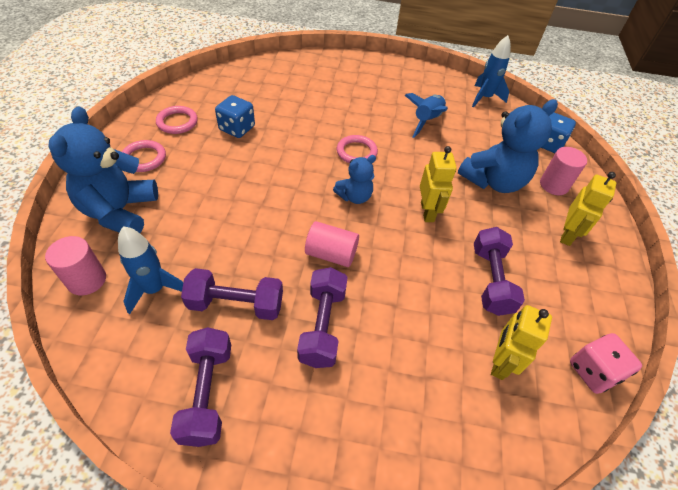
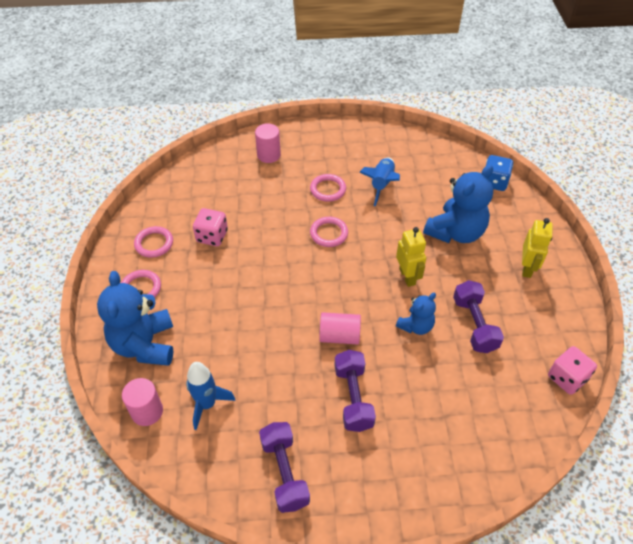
camera: 10 degrees left, 0 degrees up
purple dumbbell [181,268,283,320] -> none
blue dice [215,95,255,138] -> pink dice [193,208,228,246]
blue teddy bear [333,155,376,204] -> blue teddy bear moved to [396,293,436,335]
blue rocket [472,35,511,107] -> none
yellow robot [491,305,552,380] -> none
pink cylinder [540,147,587,195] -> pink cylinder moved to [255,123,281,163]
none -> pink ring [310,174,346,202]

